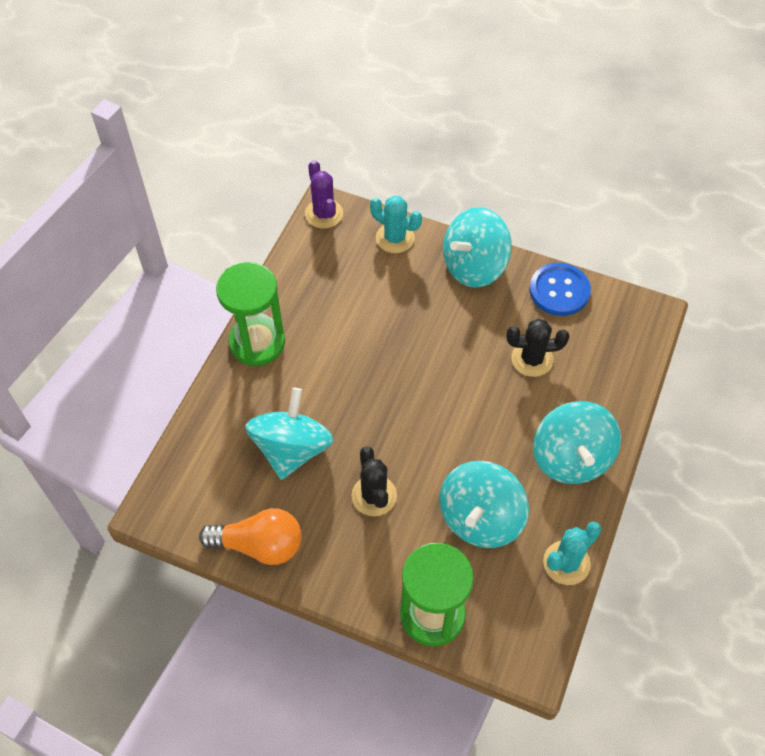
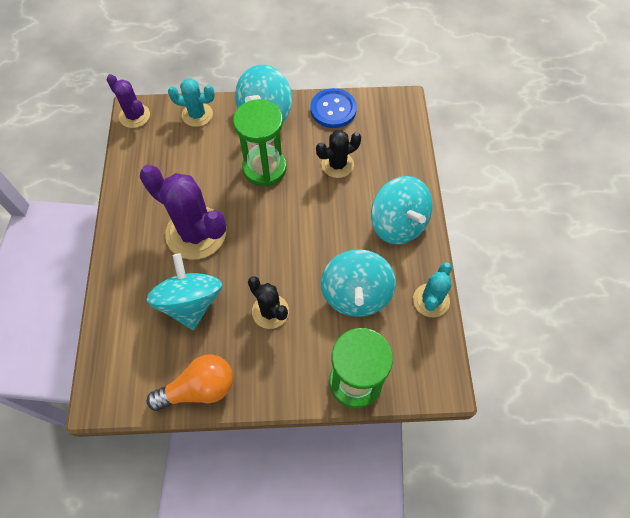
camera: 25 degrees left, 5 degrees up
green hourglass [216,262,285,366] -> green hourglass moved to [233,99,287,186]
none -> purple cactus [140,165,226,260]

